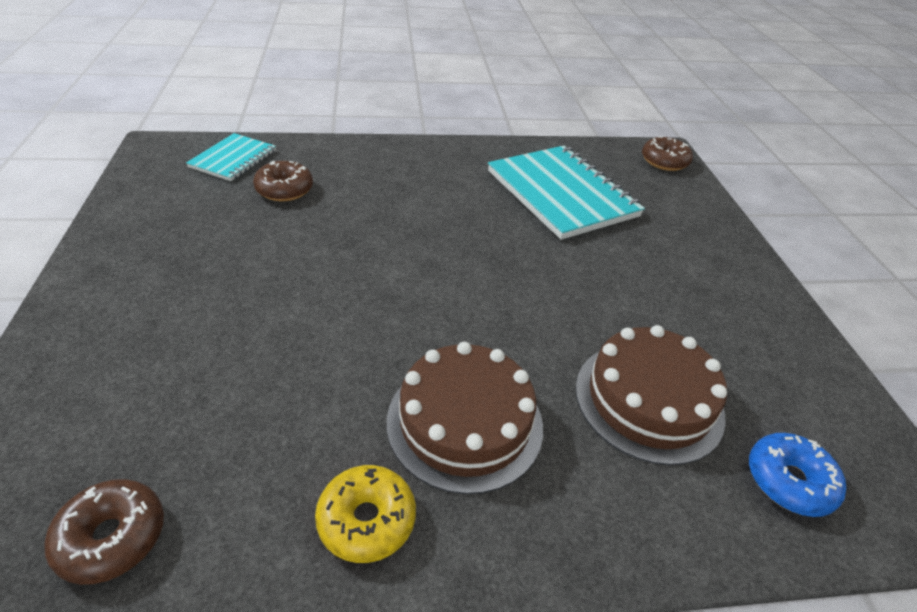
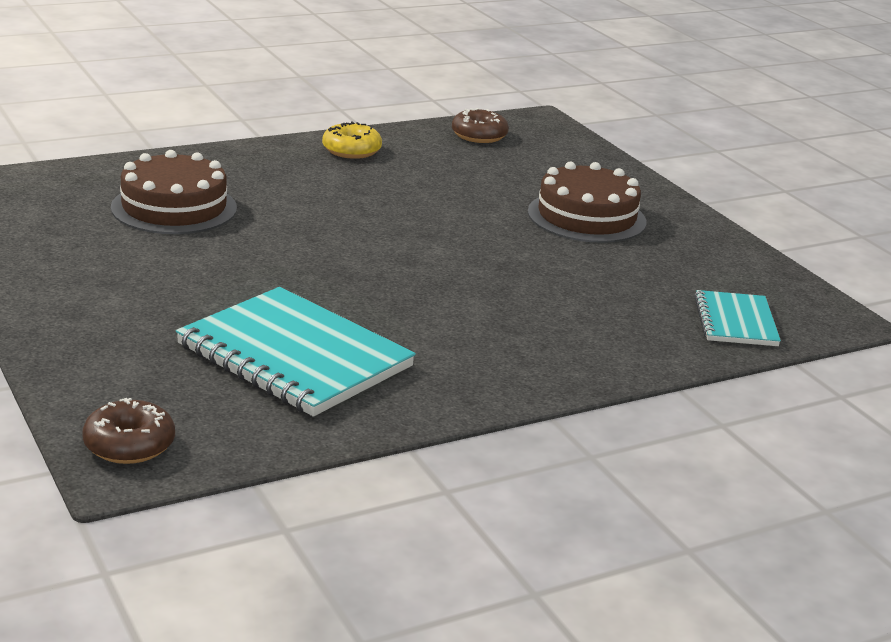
camera: 160 degrees right, 15 degrees down
brown donut [253,161,313,201] -> none
brown cake [387,342,543,494] -> brown cake moved to [528,162,647,243]
blue donut [749,433,846,517] -> none

